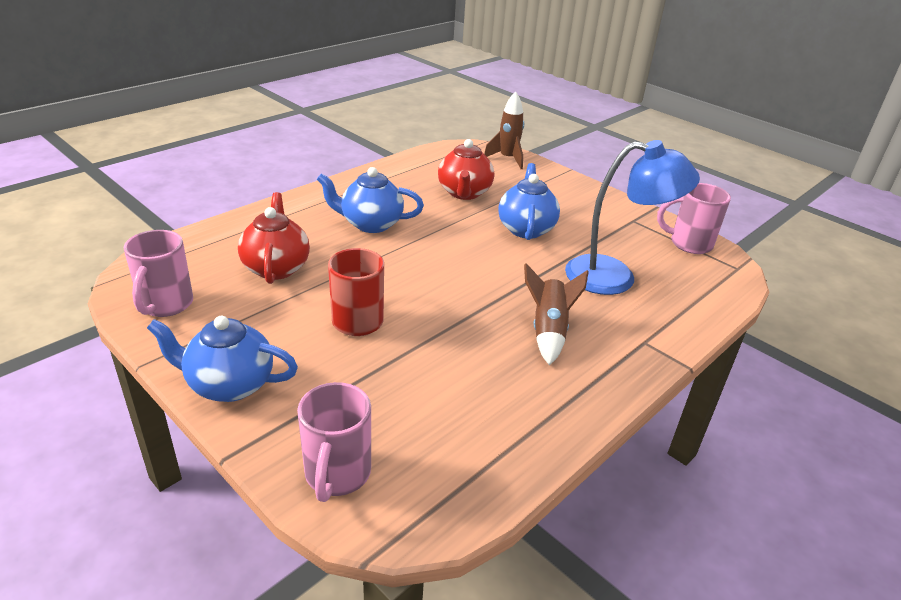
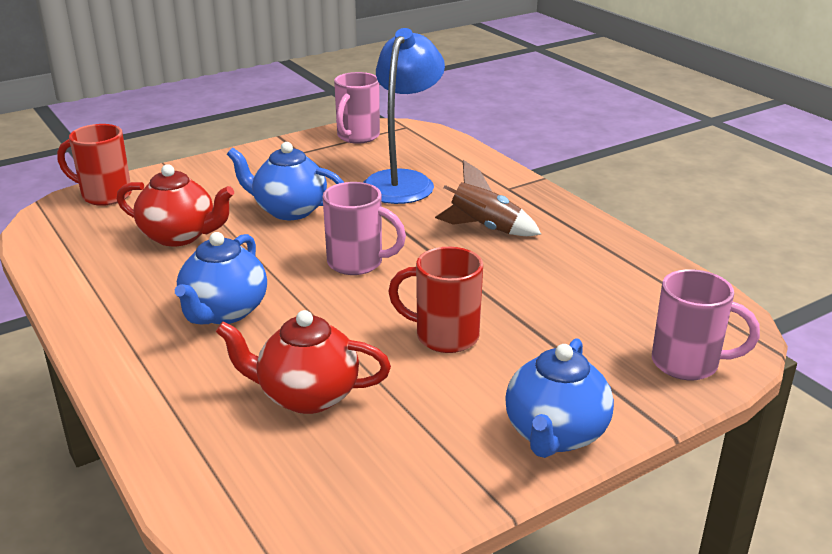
camera: 75 degrees left, 5 degrees down
pink mug [124,230,193,317] -> pink mug moved to [323,182,406,275]
brown rocket [484,92,524,169] -> red mug [57,124,132,206]

